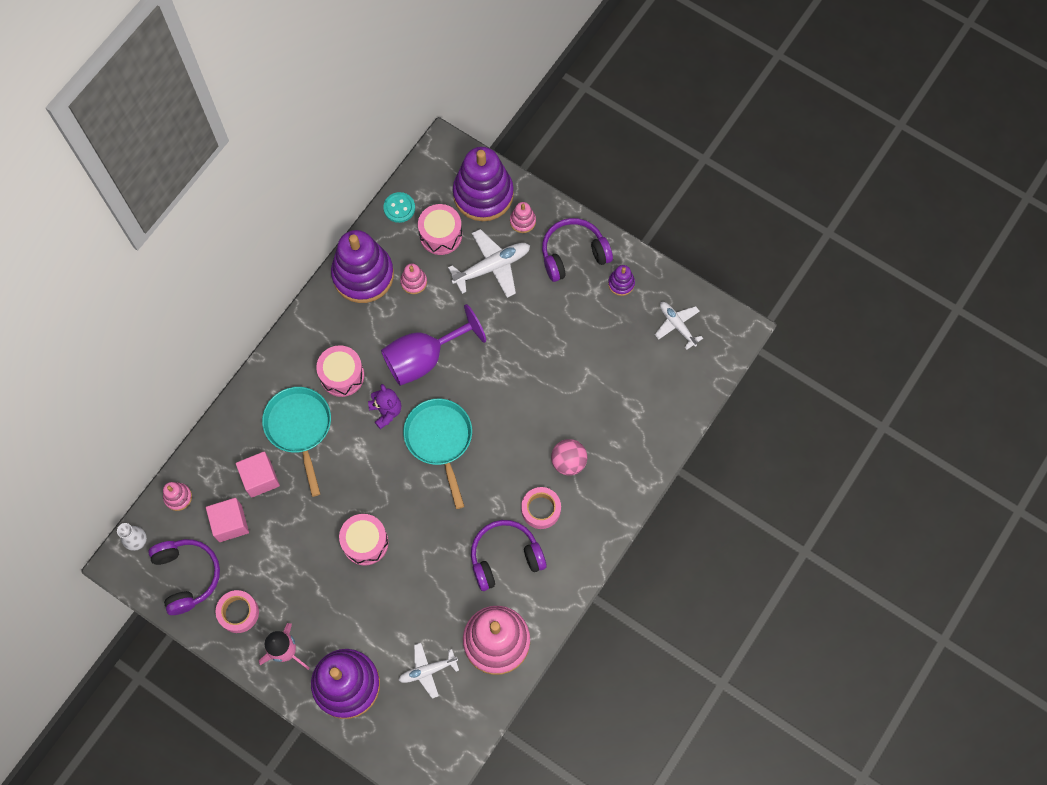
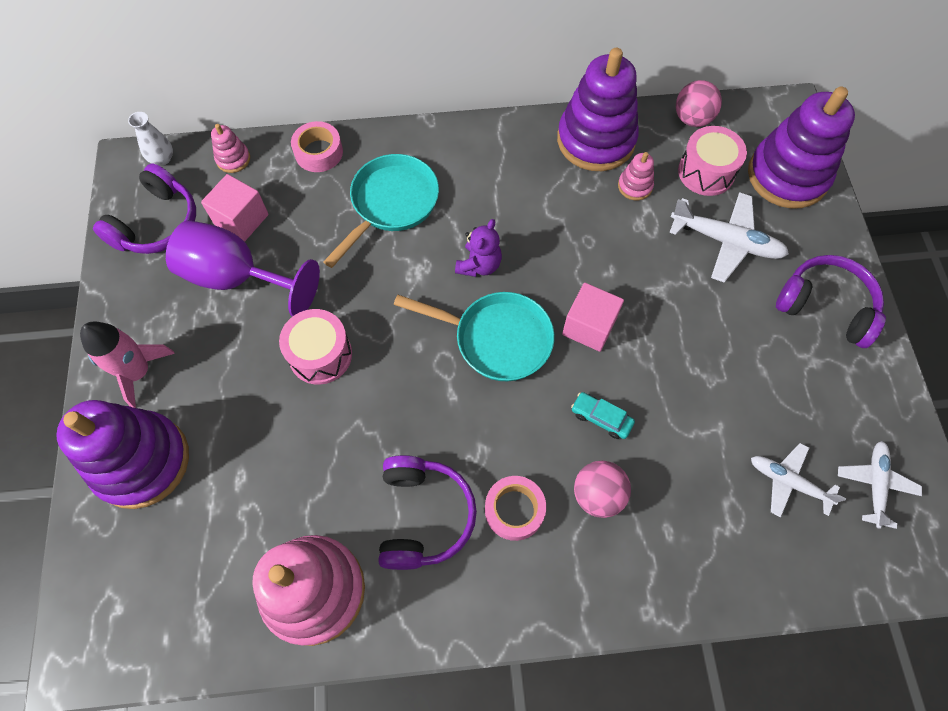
camera: 50 degrees right, 5 degrees down
pink tape [216,590,259,633] -> pink tape moved to [291,121,343,172]
pink cube [236,452,280,498] -> pink cube moved to [562,283,624,352]
pink drum [316,345,364,397] -> none
purple goblet [381,304,486,386] -> purple goblet moved to [166,220,320,317]
turquoise button [383,192,415,223] -> pink ball [676,80,722,127]
white plane [398,643,459,699] -> white plane moved to [751,443,846,518]
turquoise pan [403,399,472,509] -> turquoise pan turned 75 degrees clockwise [394,292,554,381]
purple headphones [471,520,546,591] -> purple headphones turned 60 degrees clockwise [378,455,477,570]
pink stacking toy [510,202,536,233] -> none
purple stacking toy [608,265,635,296] -> none
none -> turquoise car [571,392,635,439]

